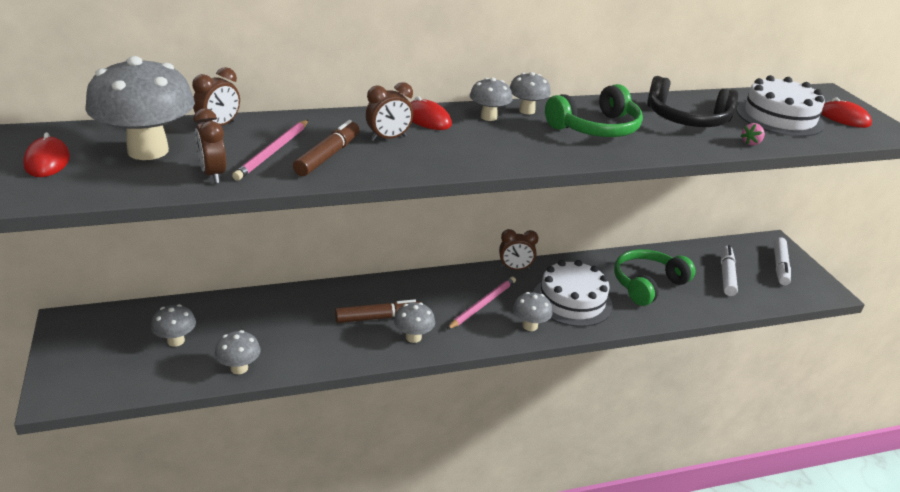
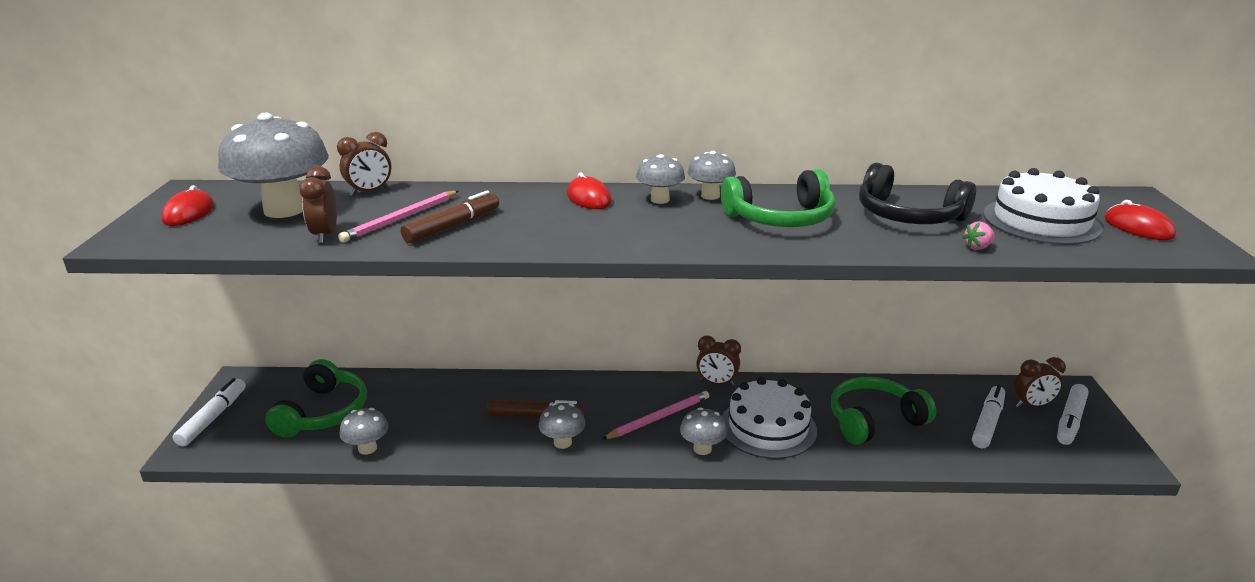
camera: 20 degrees right, 5 degrees down
grey mushroom [151,304,196,347] -> green headphones [266,359,367,438]
brown clock [366,82,413,141] -> brown clock moved to [1014,357,1066,408]
none -> white marker [173,378,246,446]

